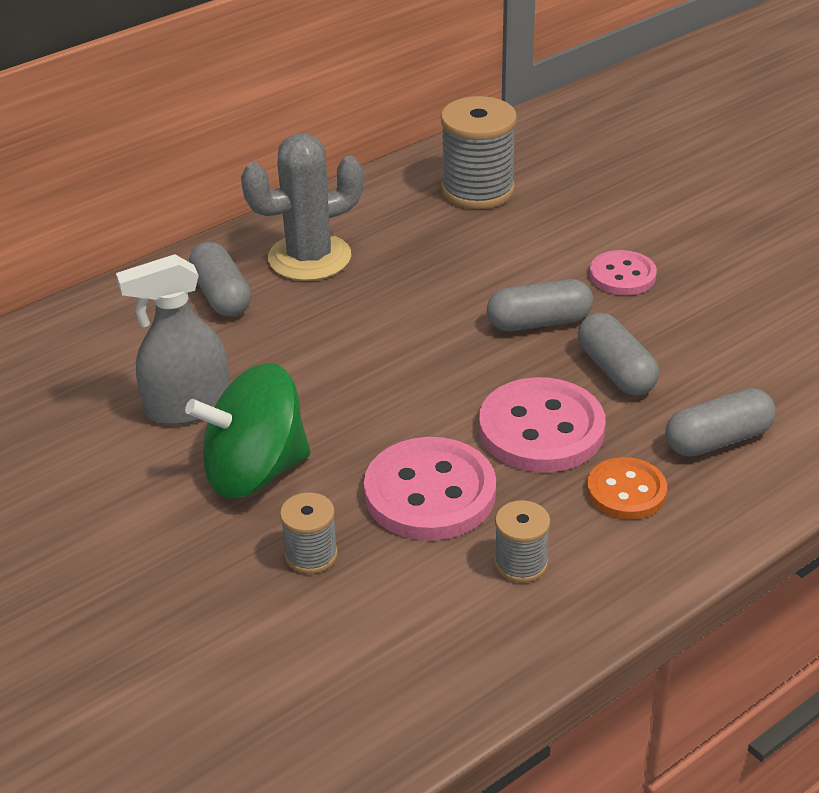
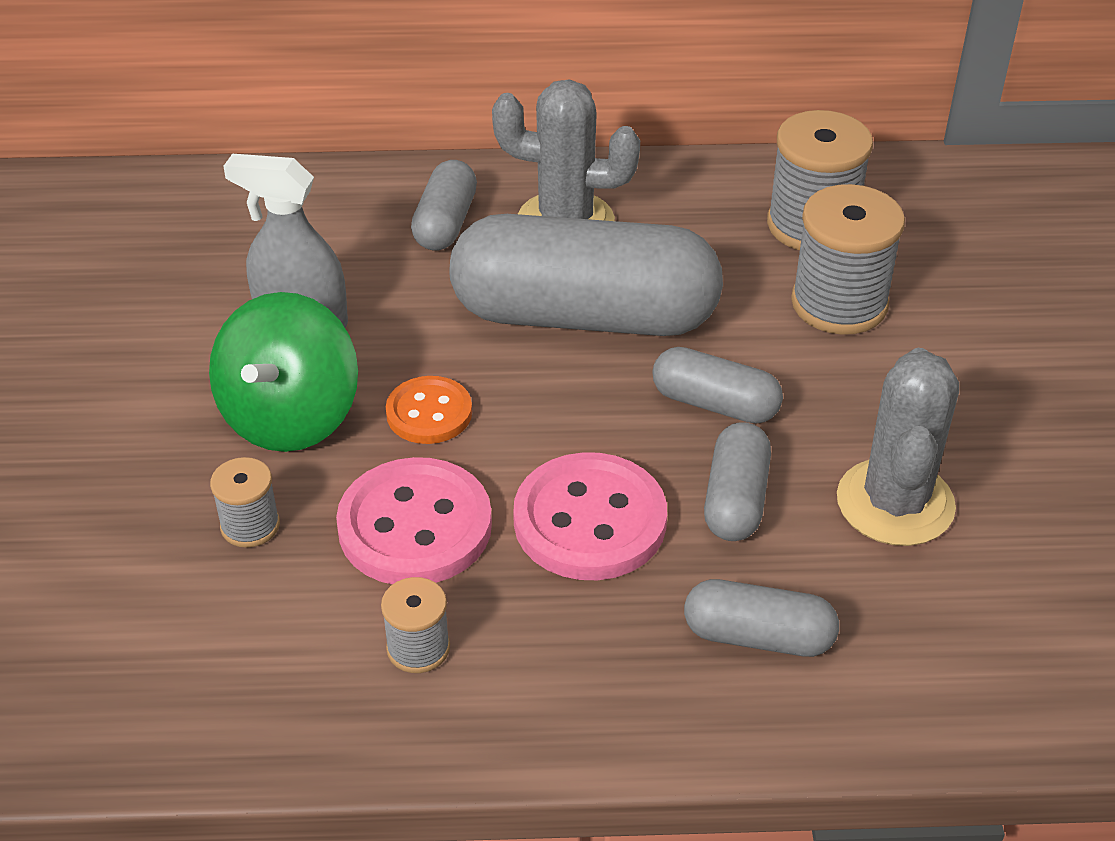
camera: 35 degrees right, 5 degrees up
green spinning top [185,363,311,498] -> green spinning top turned 90 degrees counterclockwise [209,292,358,452]
orange button [587,457,667,519] -> orange button moved to [386,376,472,444]
pink button [590,250,657,295] -> none
none -> grey capsule [450,214,723,336]
none -> grey spool [791,184,905,335]
none -> grey cactus [837,348,959,546]

